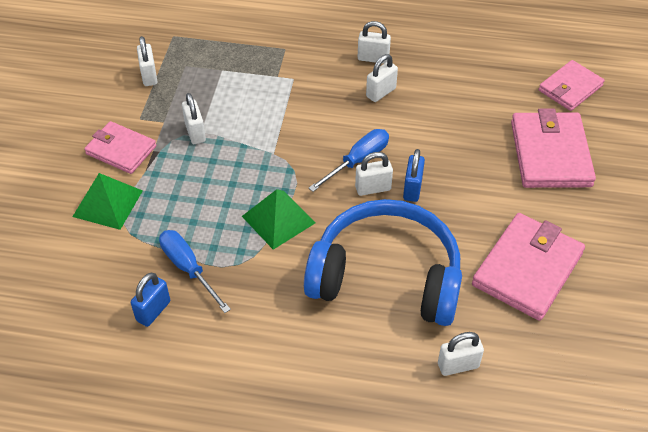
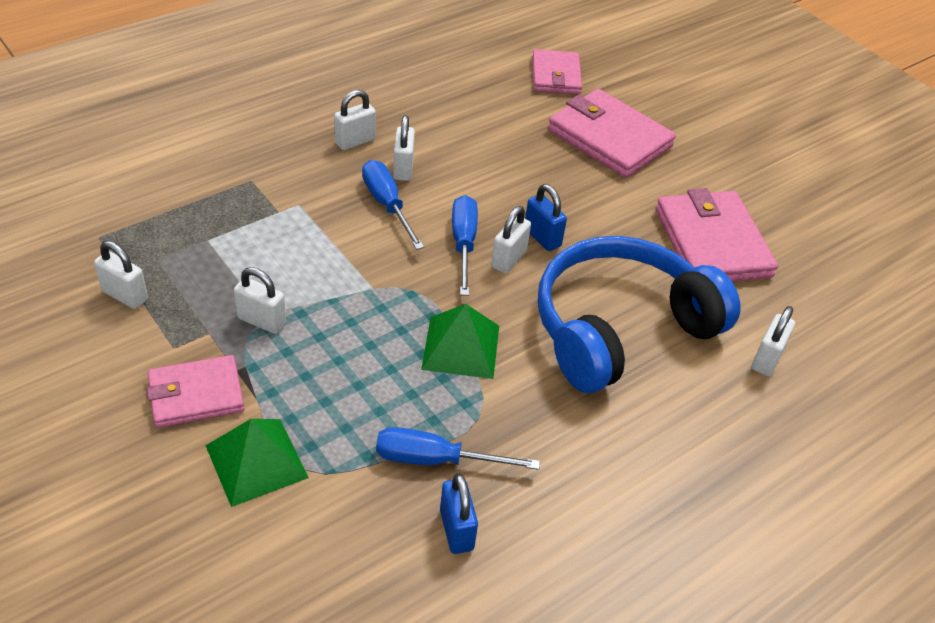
camera: 50 degrees left, 5 degrees down
none -> blue screwdriver [362,160,424,250]

